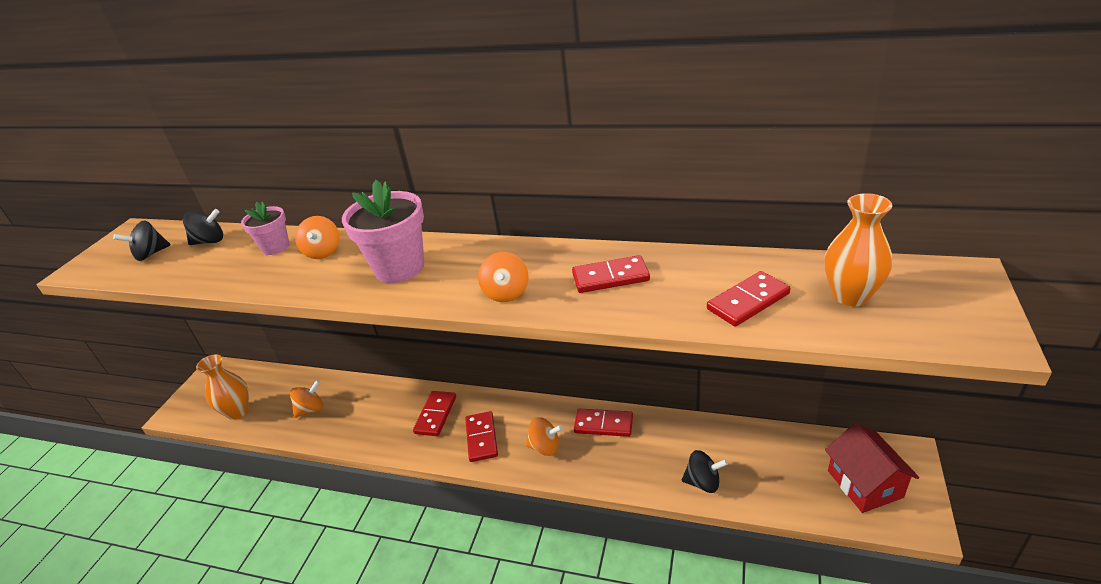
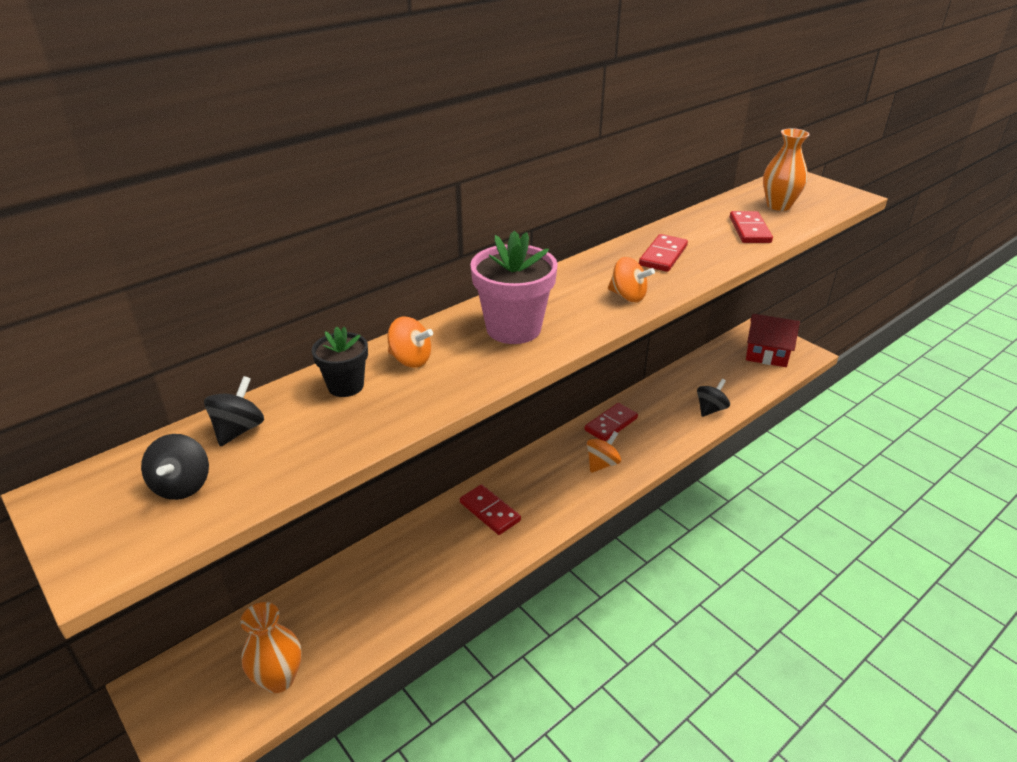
camera: 60 degrees left, 0 degrees up
pink flower pot [241,202,289,255] -> black flower pot [312,327,368,397]
orange spinning top [290,380,323,418] -> none
red domino [465,411,498,462] -> none

